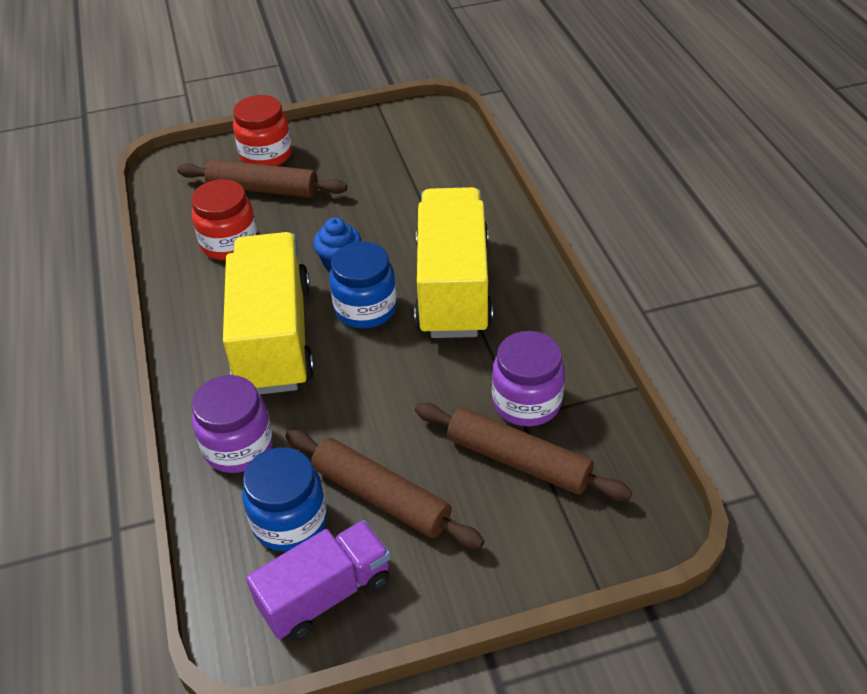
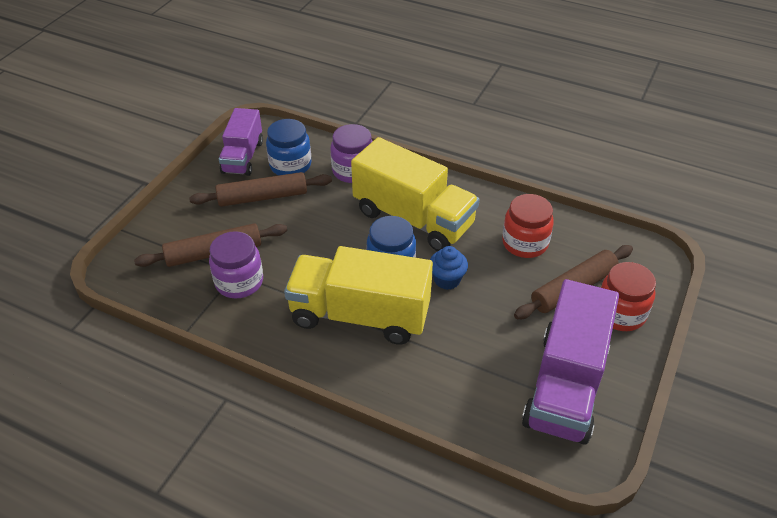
camera: 130 degrees right, 0 degrees up
yellow truck [414,187,493,338] -> yellow truck turned 150 degrees clockwise [284,246,433,345]
none -> purple truck [522,279,619,445]

